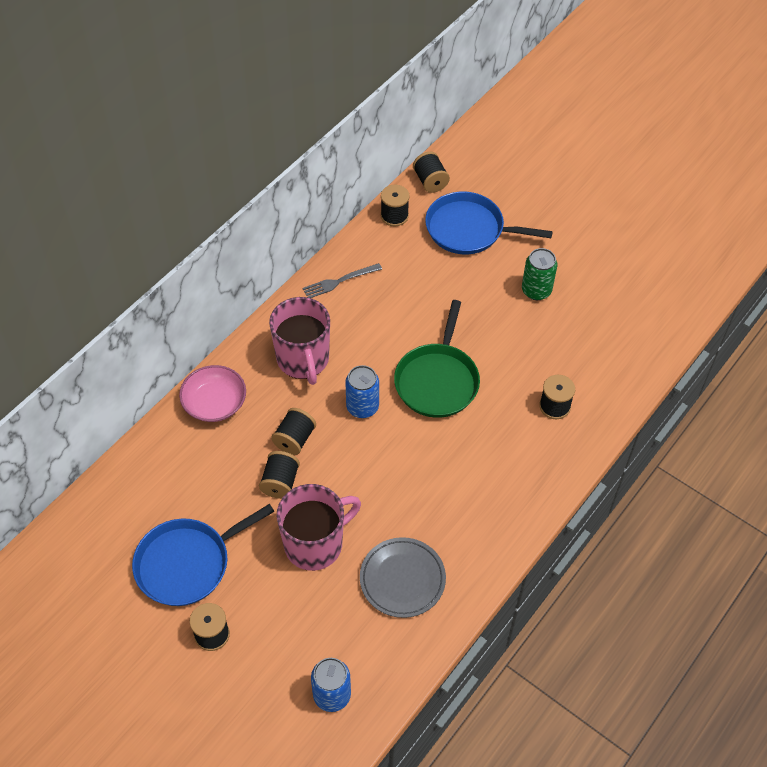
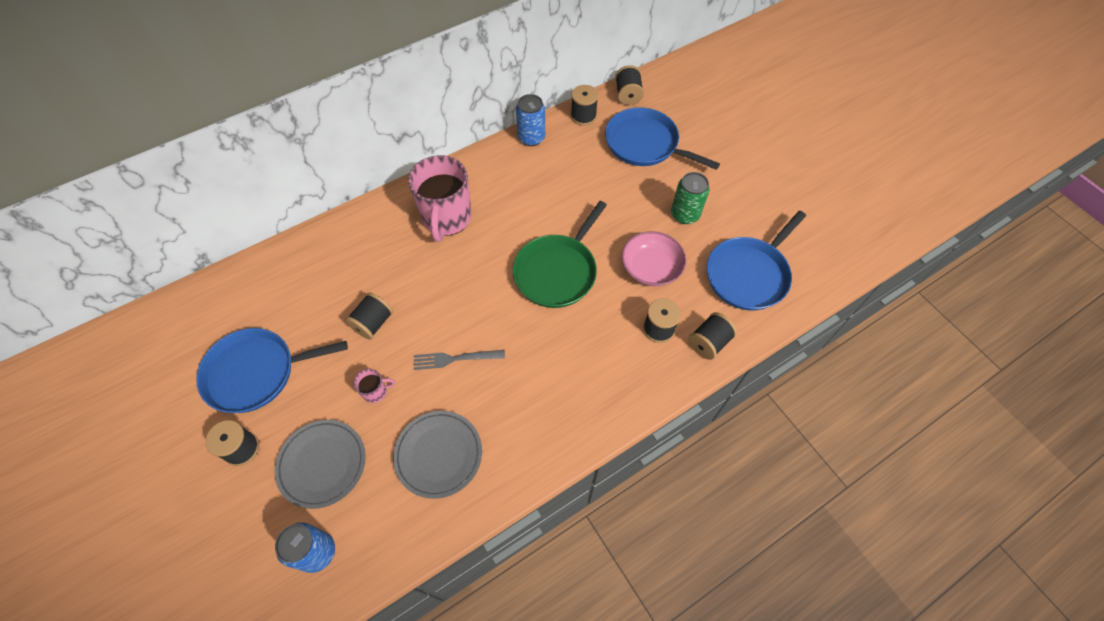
camera: 20 degrees right, 5 degrees up
pink bowl [179,365,246,422] -> pink bowl moved to [622,231,686,286]
black spool [272,408,316,455] -> black spool moved to [688,312,737,360]
pink mug [277,484,361,571] -> pink mug [353,369,395,403], size x0.42
grey fork [303,263,382,298] -> grey fork moved to [414,350,505,370]
blue can [345,365,379,418] -> blue can moved to [516,94,545,146]
none -> grey plate [275,420,366,509]
none -> blue pan [707,211,806,311]

